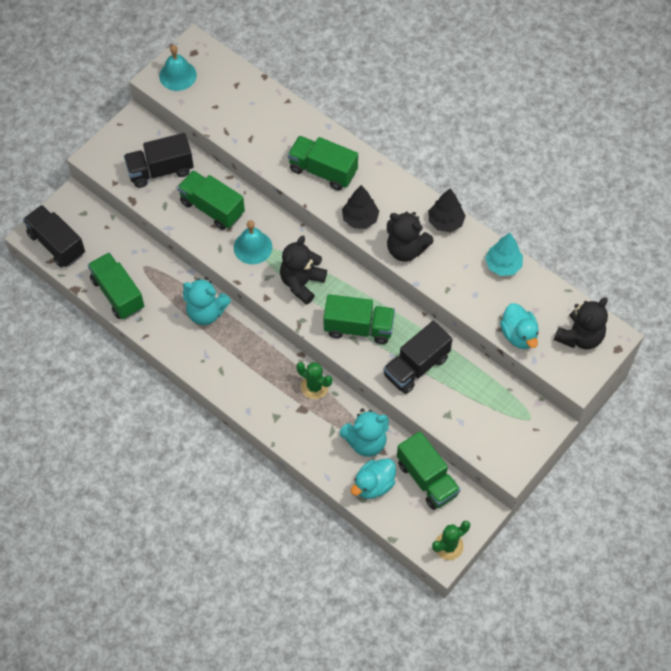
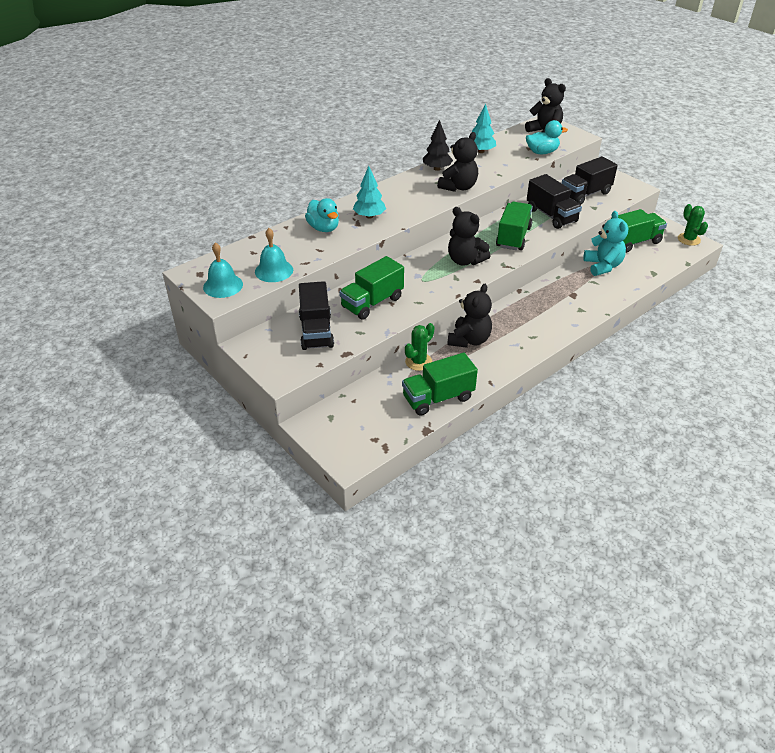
camera: 80 degrees left, 20 degrees down
black truck [23,205,85,267] -> black truck moved to [562,156,618,205]
turquoise teddy bear [183,277,231,325] -> black teddy bear [447,284,492,348]
turquoise bell [234,220,272,264] -> turquoise bell moved to [255,228,293,282]
green truck [288,136,358,190] -> turquoise tree [353,166,386,219]
green cactus [296,362,332,399] -> green cactus moved to [405,323,435,371]
black tree [342,185,379,229] -> none
turquoise duck [351,458,396,499] -> turquoise duck moved to [305,198,339,232]

